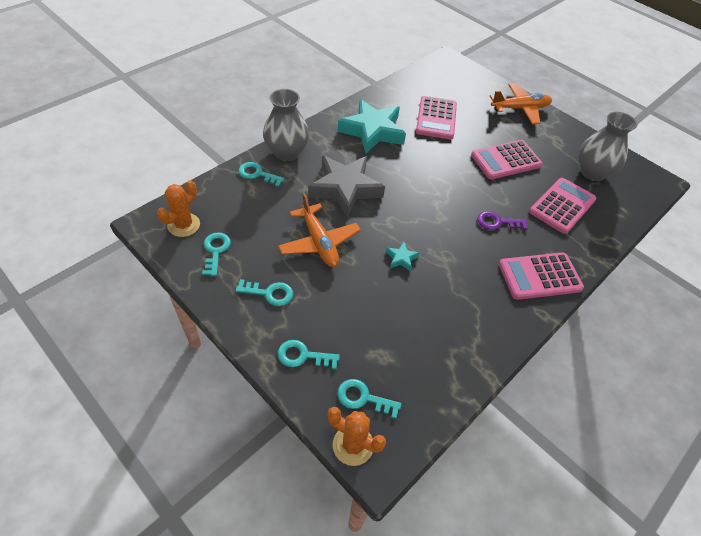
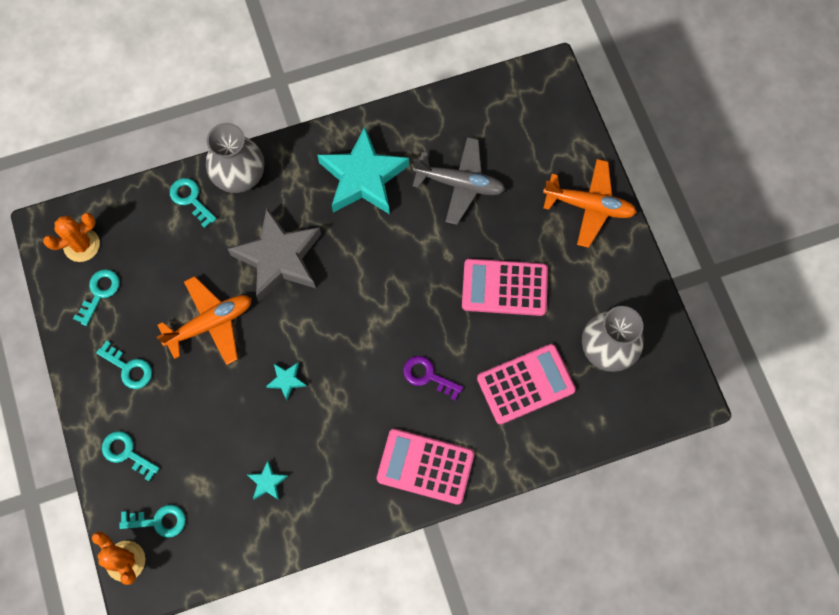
camera: 30 degrees right, 20 degrees up
orange plane [278,193,361,267] -> orange plane turned 120 degrees counterclockwise [157,276,252,365]
turquoise key [337,379,401,419] -> turquoise key turned 135 degrees clockwise [119,505,186,538]
pink calculator [416,96,457,140] -> grey plane [413,137,506,225]
none -> turquoise star [247,461,288,500]

